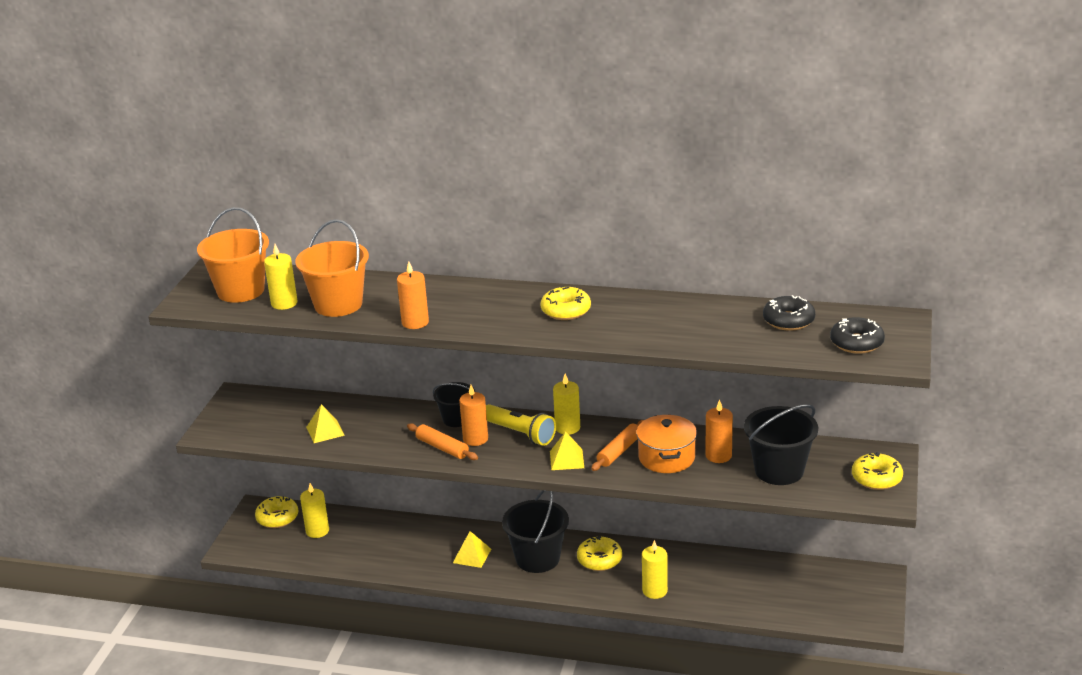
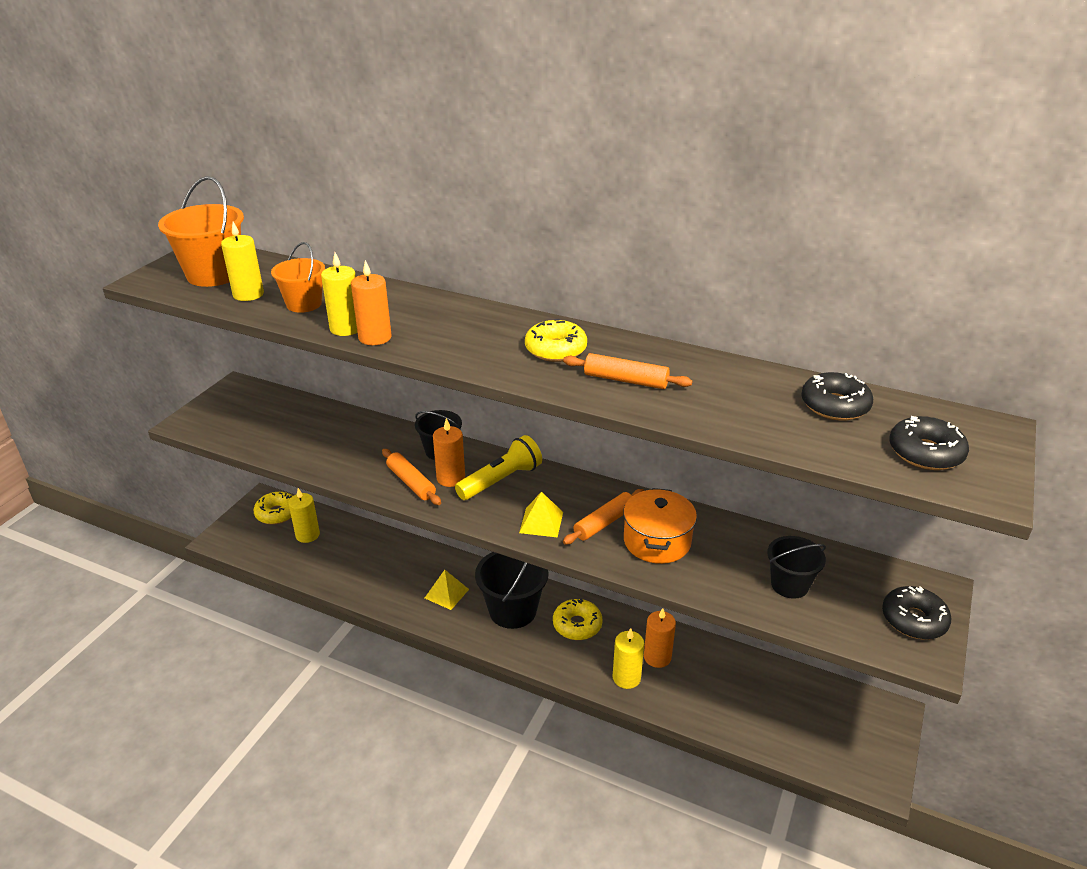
camera: 10 degrees right, 5 degrees up
orange bucket [295,219,369,317] -> orange bucket [271,242,325,313], size x0.62
yellow pyramid [306,404,345,443] -> none
yellow flashlight [486,404,556,446] -> yellow flashlight turned 90 degrees counterclockwise [455,435,542,500]
yellow candle [553,374,580,435] -> yellow candle moved to [321,252,358,336]
orange candle [705,399,733,463] -> orange candle moved to [644,608,676,668]
black bucket [744,405,818,485] -> black bucket [767,536,826,599], size x0.62
yellow donut [852,452,903,490] -> black donut [882,586,951,640]
none -> orange rolling pin [563,353,692,389]

